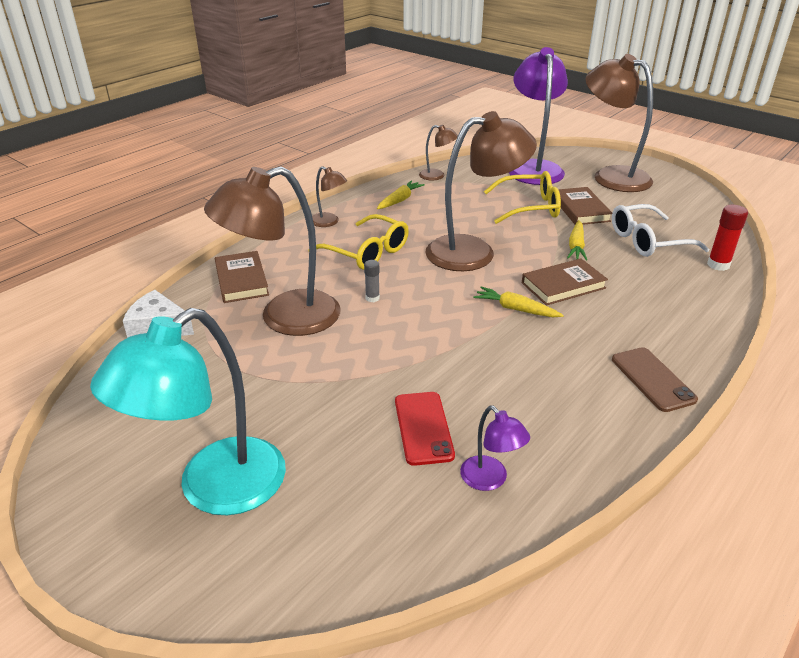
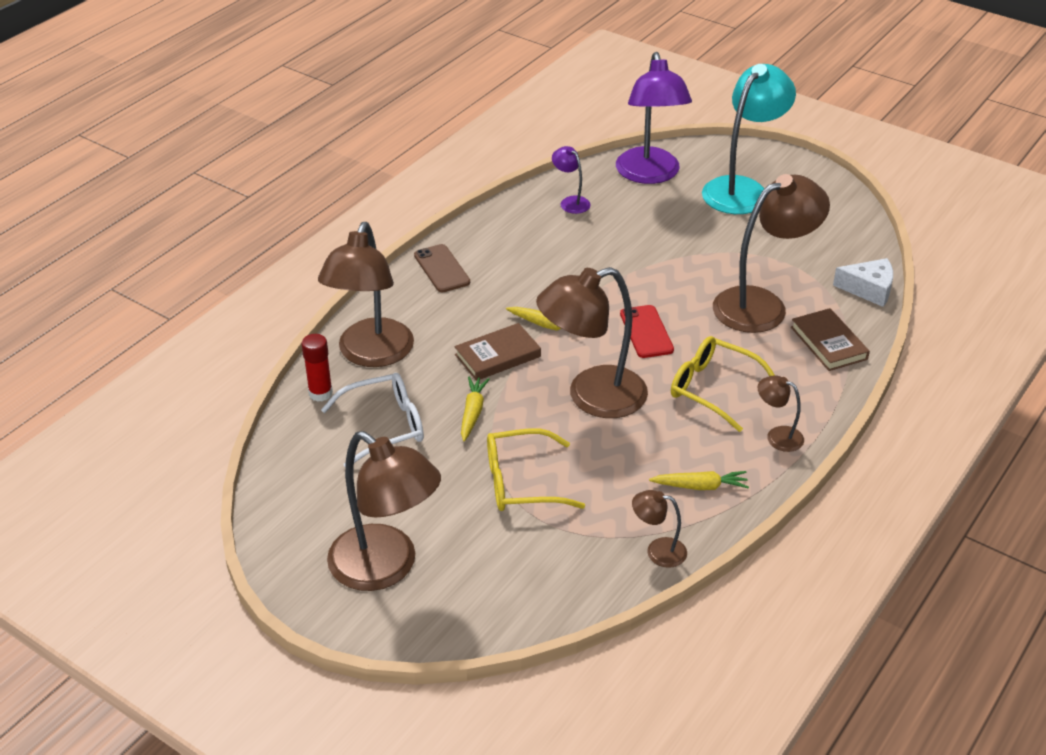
camera: 175 degrees right, 5 degrees up
grey glue stick [364,260,380,302] -> none
yellow carrot [377,180,425,209] -> yellow carrot turned 120 degrees counterclockwise [649,471,749,490]
red phone [395,392,455,466] -> red phone moved to [620,305,674,358]
purple lamp [509,47,568,185] -> purple lamp moved to [616,52,692,184]
brown book [558,187,612,225] -> none
none -> brown lamp [318,222,414,367]

